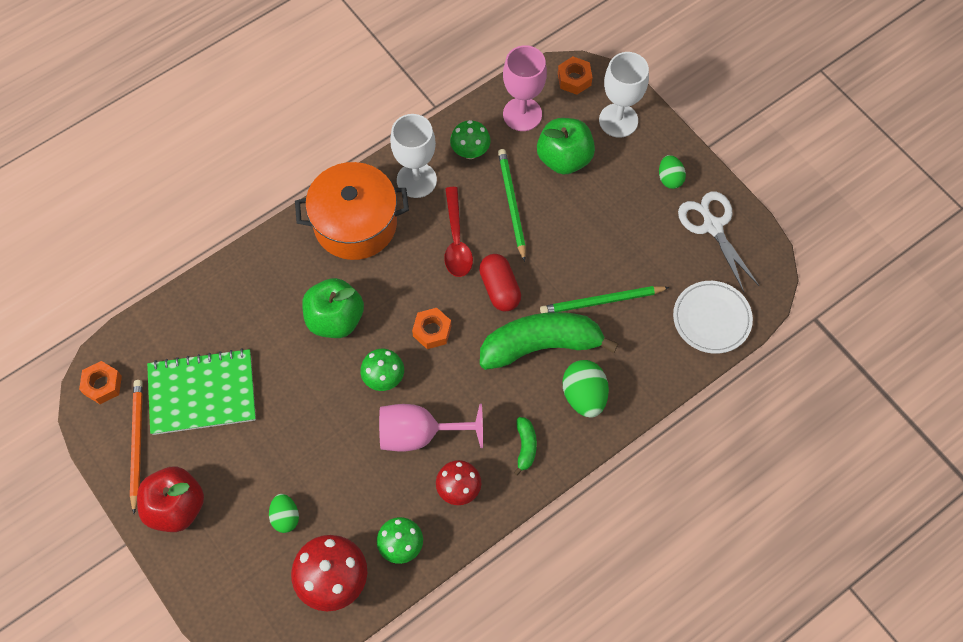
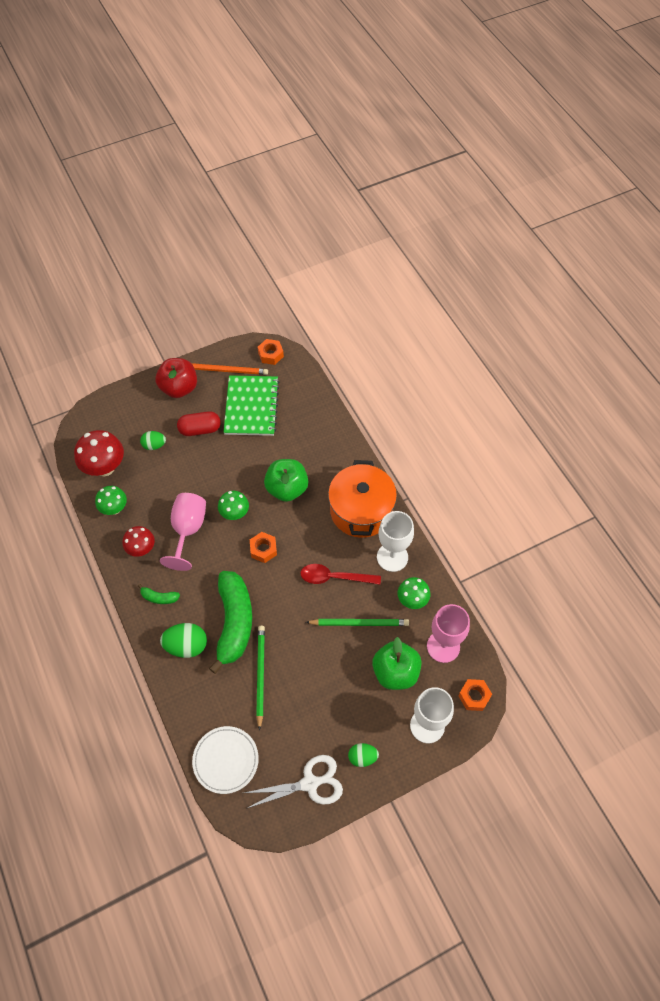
camera: 100 degrees right, 5 degrees down
red capsule [479,254,521,311] -> red capsule moved to [177,411,221,436]

